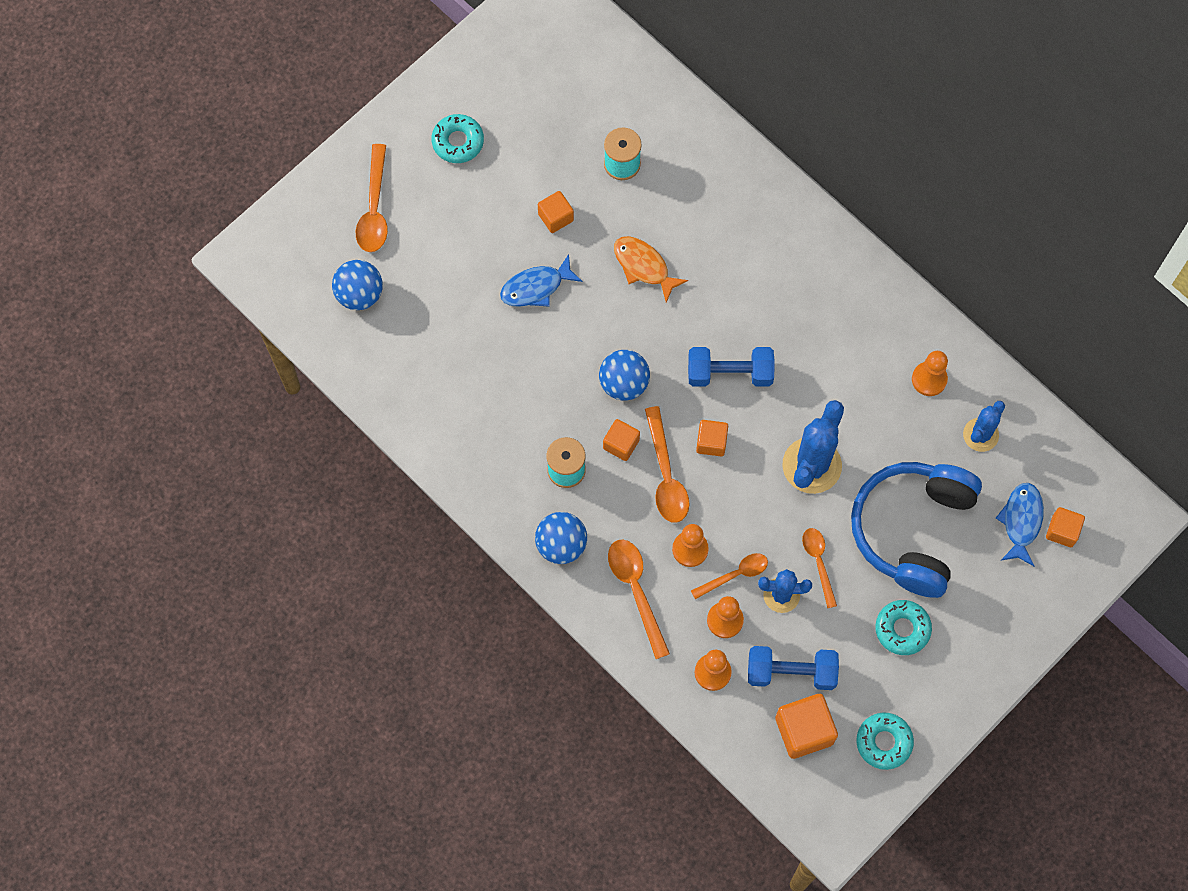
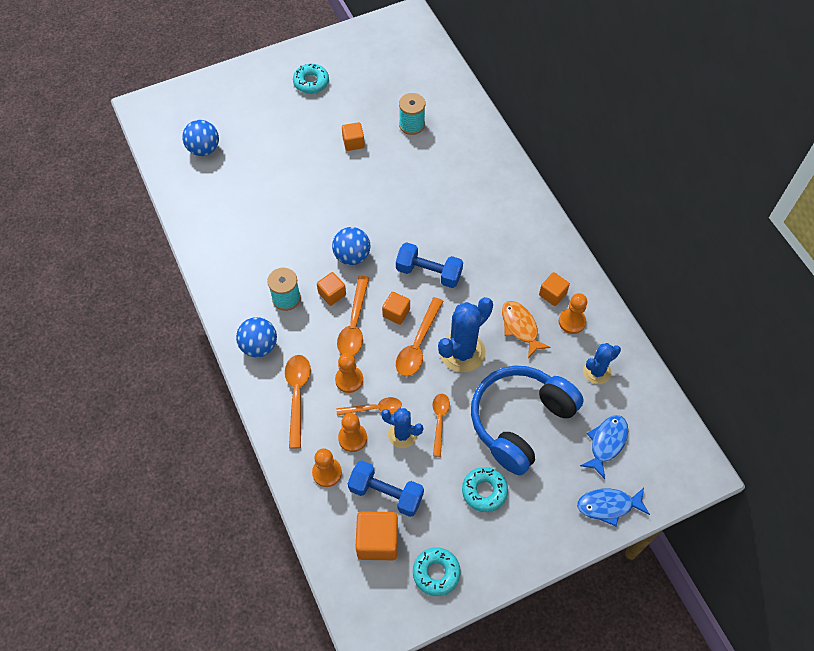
camera: 20 degrees right, 10 degrees down
orange spoon [356,144,388,252] -> orange spoon moved to [396,297,443,377]
blue fish [500,254,583,307] -> blue fish moved to [577,488,650,526]
orange fish [614,236,688,303] -> orange fish moved to [502,301,551,358]
orange cube [1046,507,1085,547] -> orange cube moved to [539,272,570,306]

